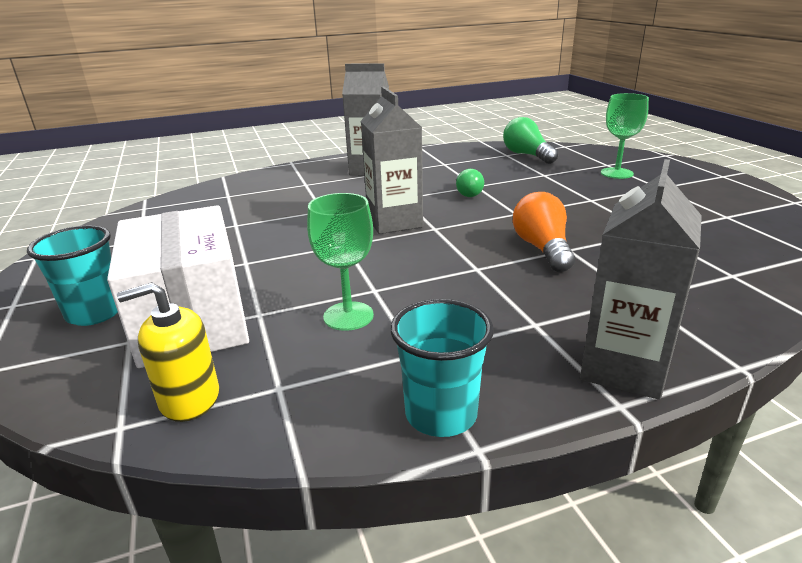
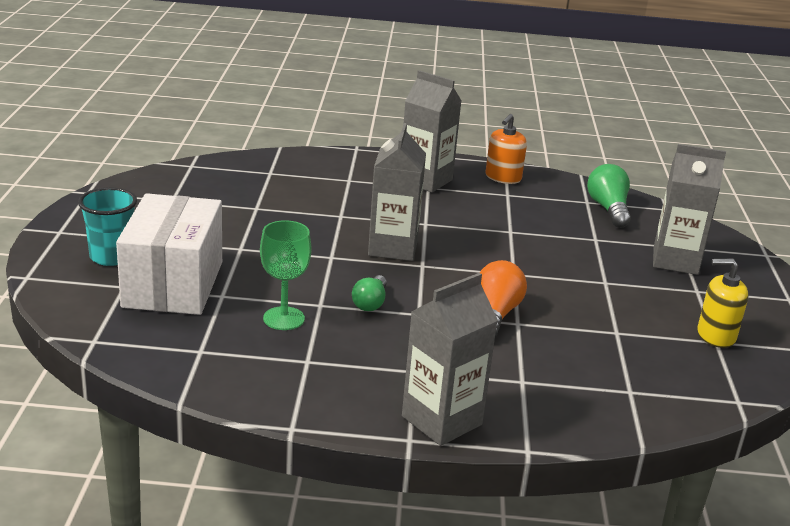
camera: 20 degrees right, 0 degrees up
yellow soap dispenser [117,282,219,422] -> yellow soap dispenser moved to [697,259,749,348]
turquoise cup [390,299,494,437] -> none
green light bulb [456,169,484,197] -> green light bulb moved to [352,275,387,311]
green goblet [601,93,649,179] -> grey carton [653,144,726,275]
none -> orange soap dispenser [485,114,527,184]

